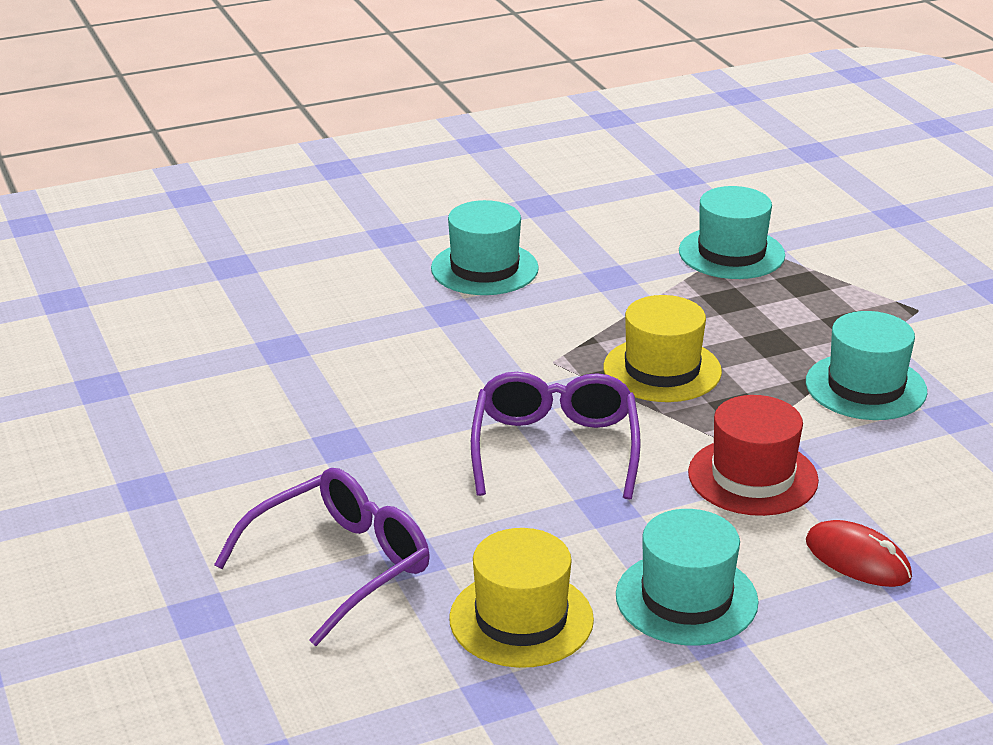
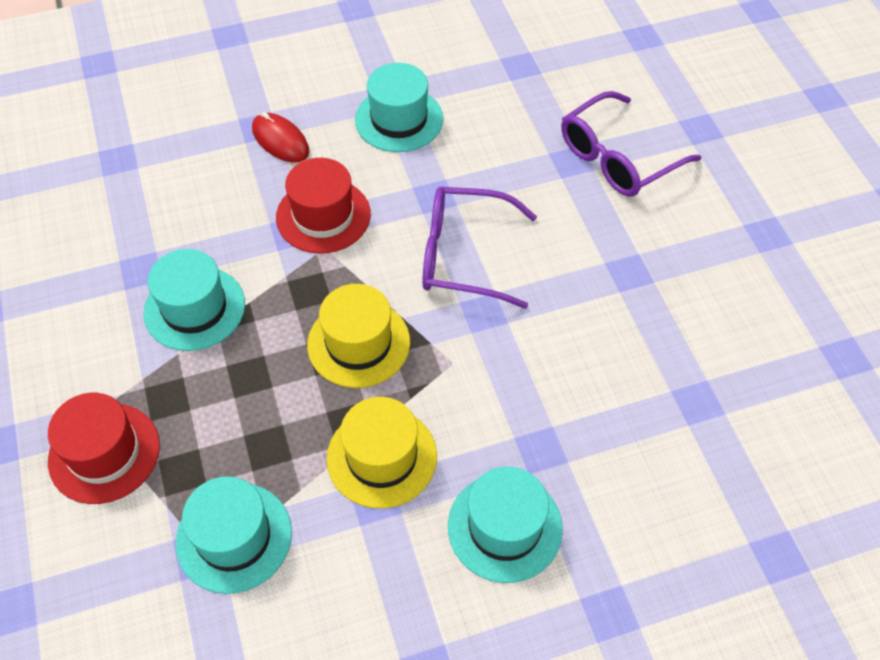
camera: 175 degrees left, 25 degrees up
yellow hat [449,528,594,668] -> yellow hat moved to [327,397,437,509]
purple glasses [471,372,641,500] -> purple glasses turned 90 degrees clockwise [422,187,537,309]
none -> red hat [48,393,160,504]

